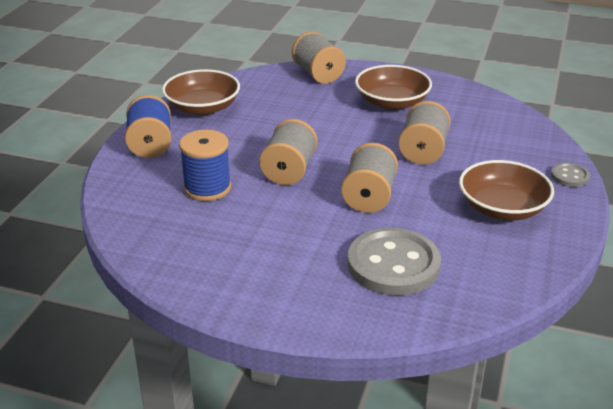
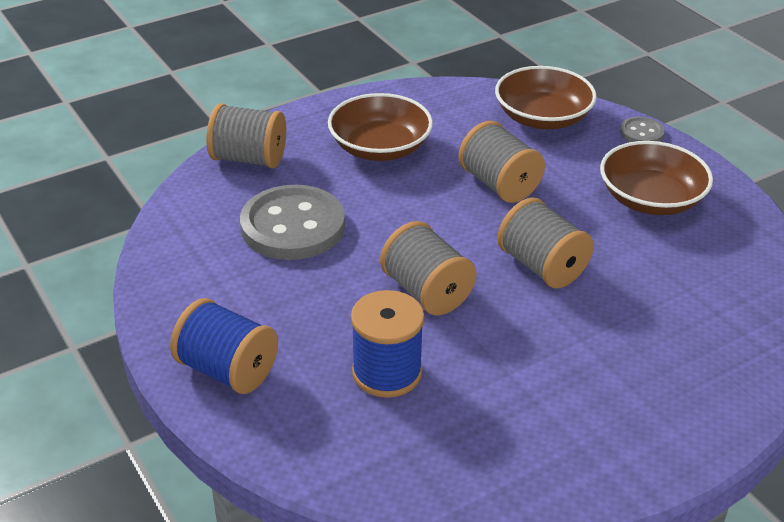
camera: 50 degrees left, 5 degrees up
brown bowl [162,69,240,115] -> brown bowl moved to [495,66,597,129]
grey button [348,228,441,296] -> grey button moved to [240,185,345,260]

